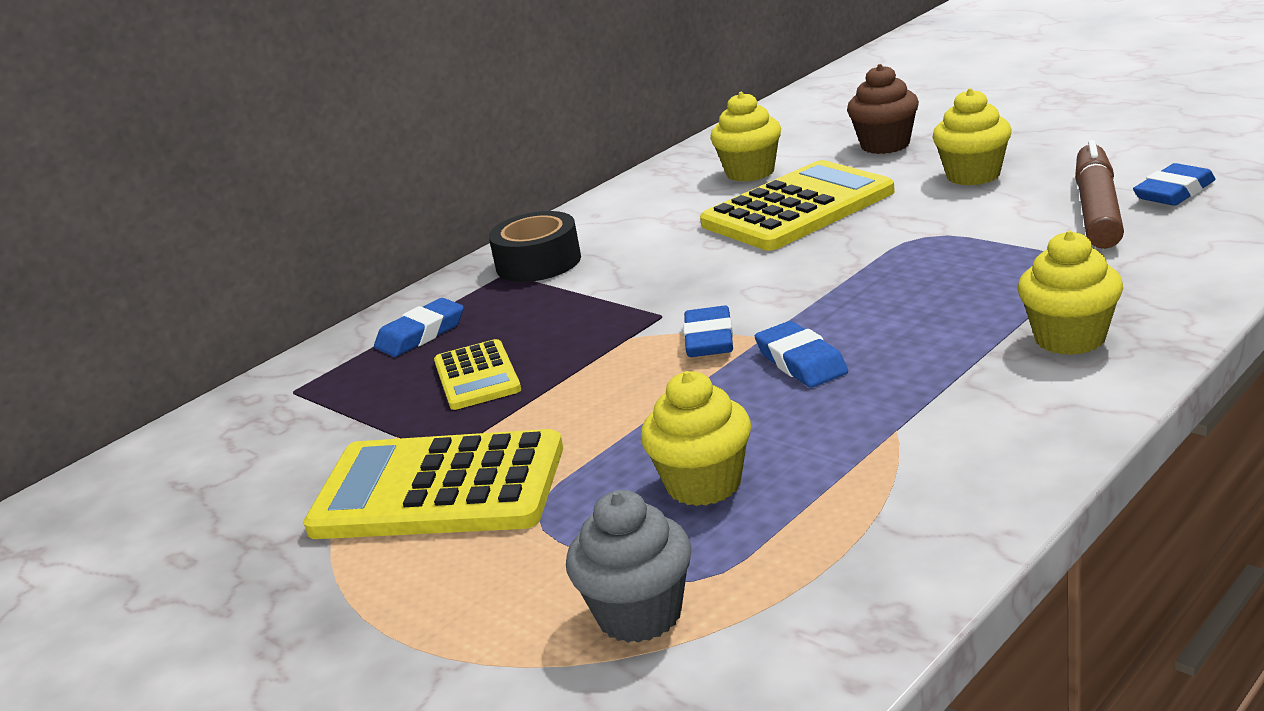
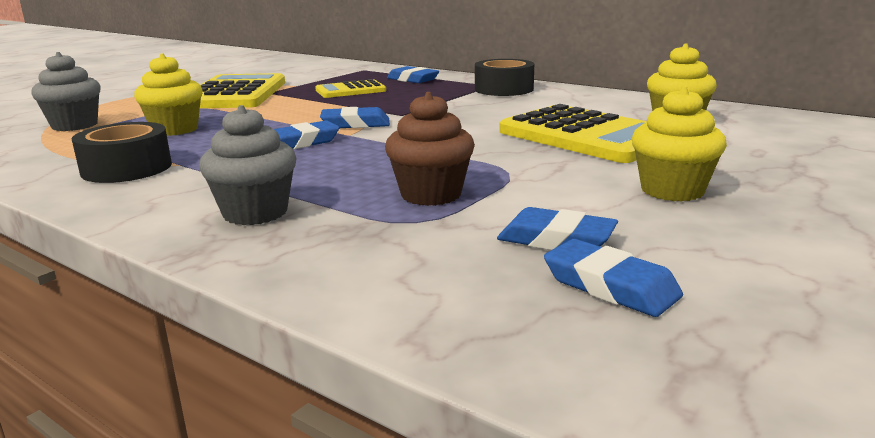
camera: 80 degrees right, 5 degrees down
brown cupcake [847,64,919,154] -> brown cupcake moved to [385,92,475,206]
yellow cupcake [1018,230,1123,355] -> grey cupcake [199,105,297,225]
brown marker [1075,140,1124,249] -> blue eraser [497,207,618,250]
none -> black tape [72,122,172,183]

